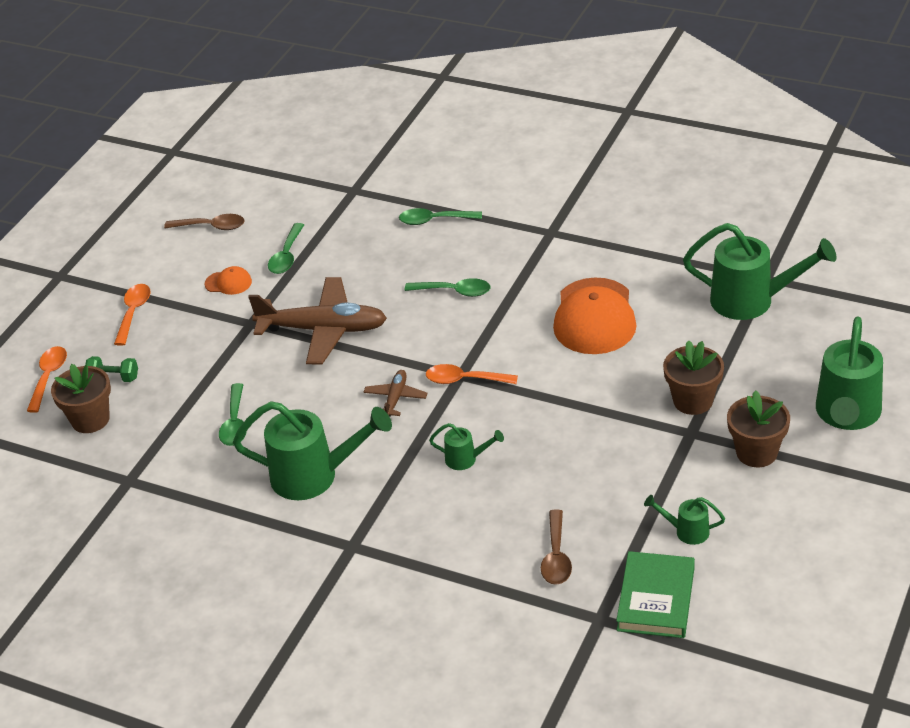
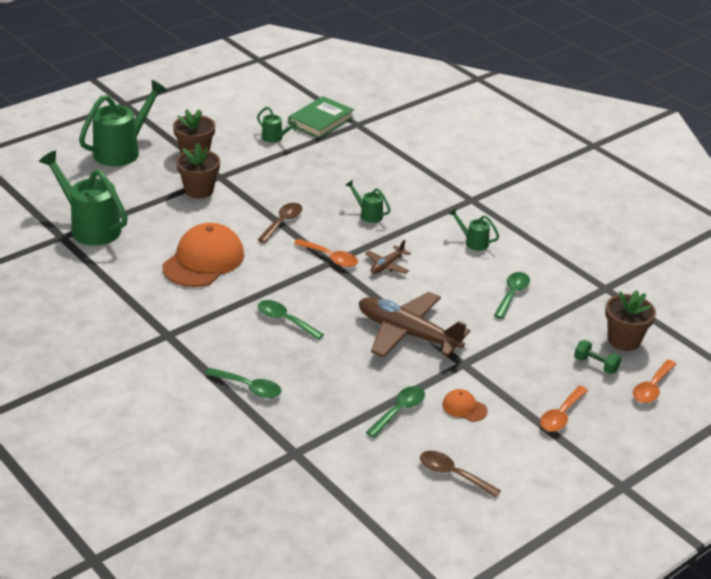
camera: 160 degrees left, 5 degrees down
green watering can [233,401,392,500] -> green watering can [449,208,499,251], size x0.47
brown spoon [541,509,572,585] -> brown spoon moved to [257,203,302,243]

